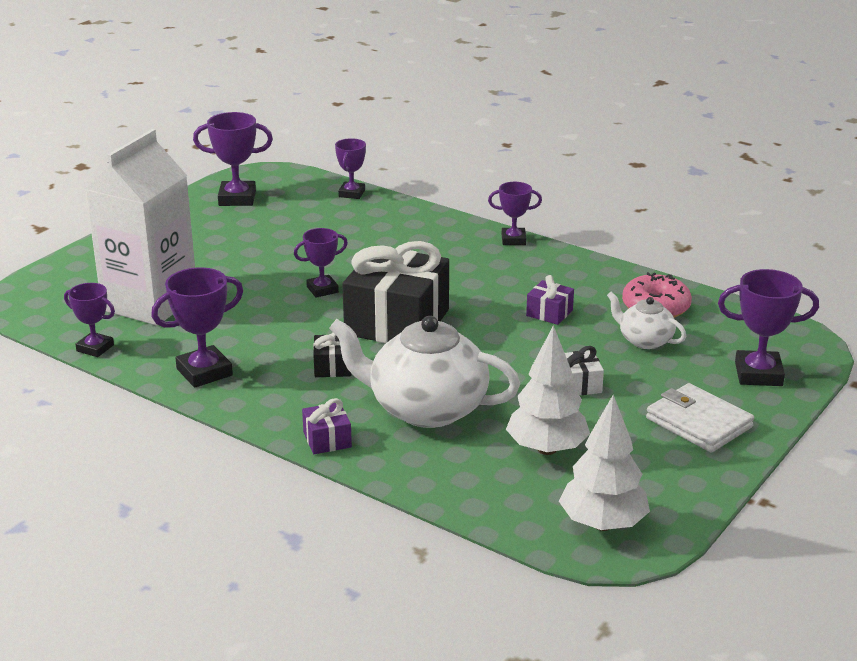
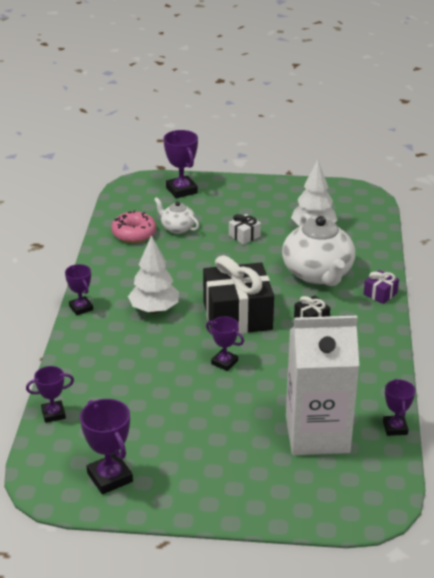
camera: 120 degrees left, 5 degrees up
purple trophy [151,267,243,388] -> none
purple gift [526,275,574,325] -> none
white tree [559,395,650,531] -> white tree moved to [128,235,179,313]
white teapot [607,292,686,349] -> white teapot turned 120 degrees clockwise [154,197,199,234]
white wallet [646,383,754,453] -> none

